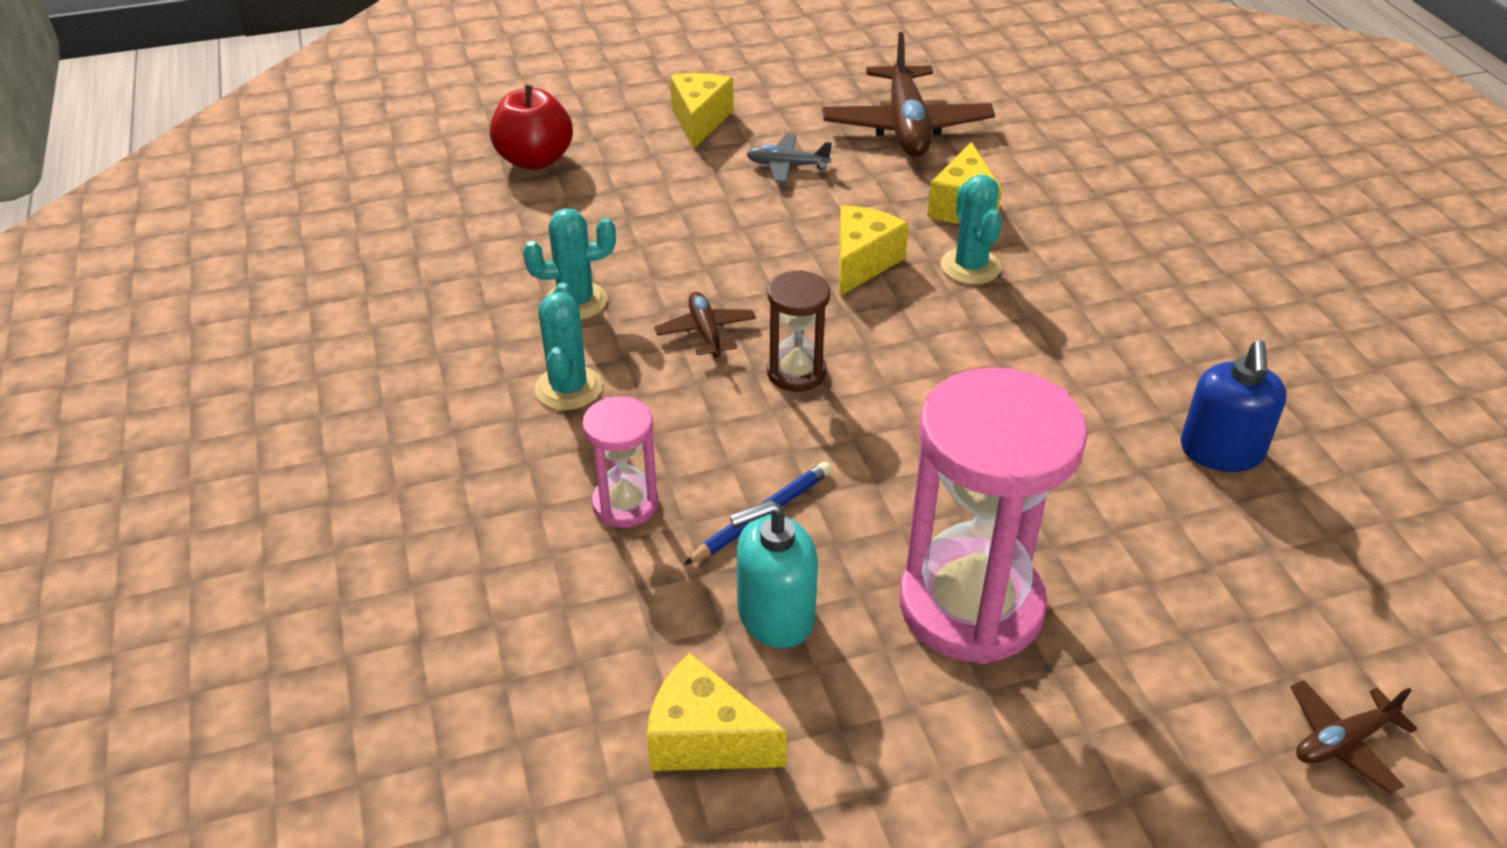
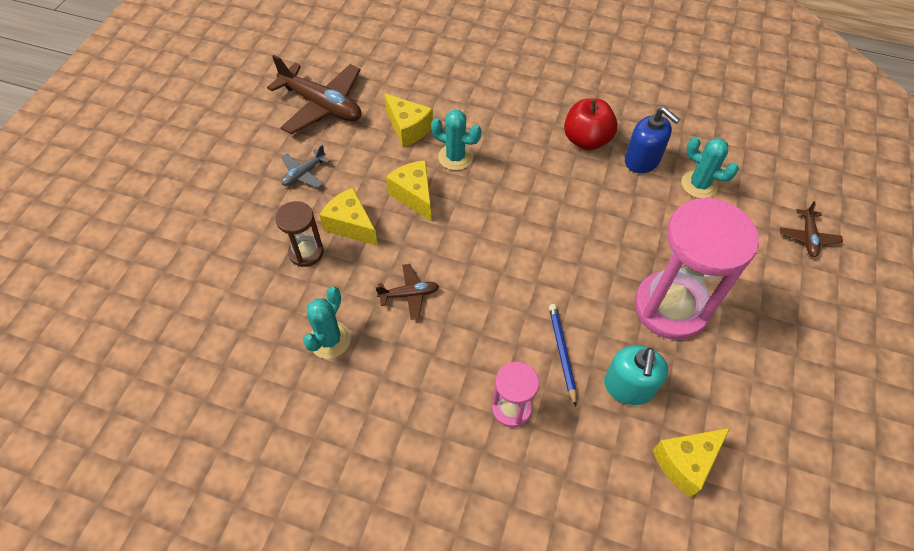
camera: 55 degrees left, 15 degrees up
red apple [490,85,573,170] -> red apple moved to [564,98,618,150]
turquoise cactus [535,283,602,410] -> turquoise cactus moved to [681,137,739,198]
brown plane [654,292,756,358] -> brown plane turned 150 degrees clockwise [376,264,439,320]
yellow cheese [670,73,733,149] -> yellow cheese moved to [319,187,378,246]
brown hourglass [767,270,830,392] -> brown hourglass moved to [275,201,324,267]

